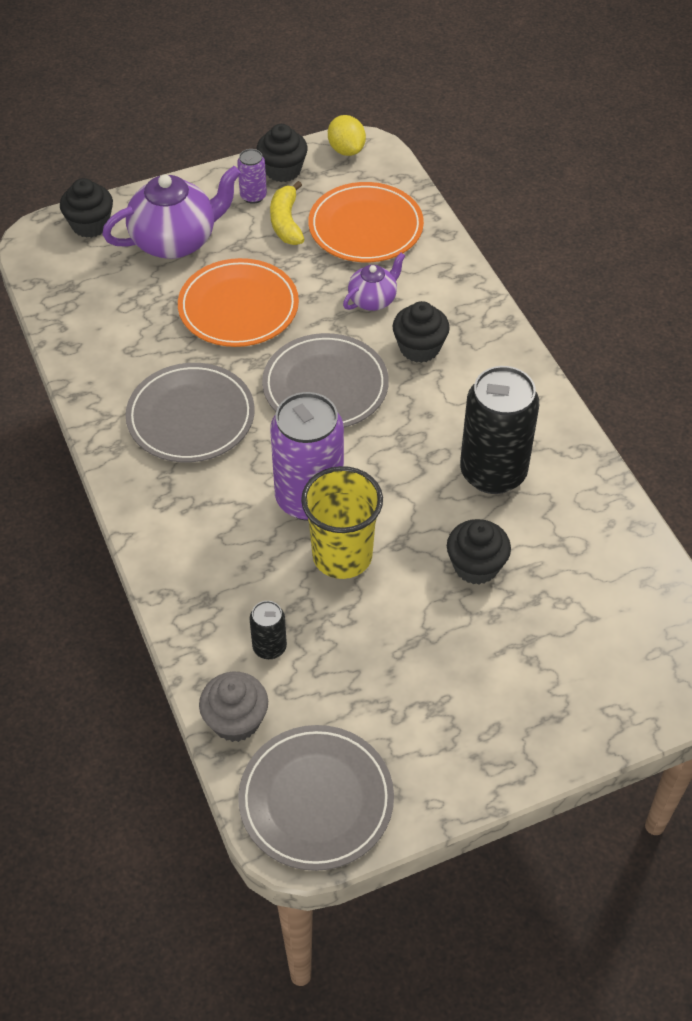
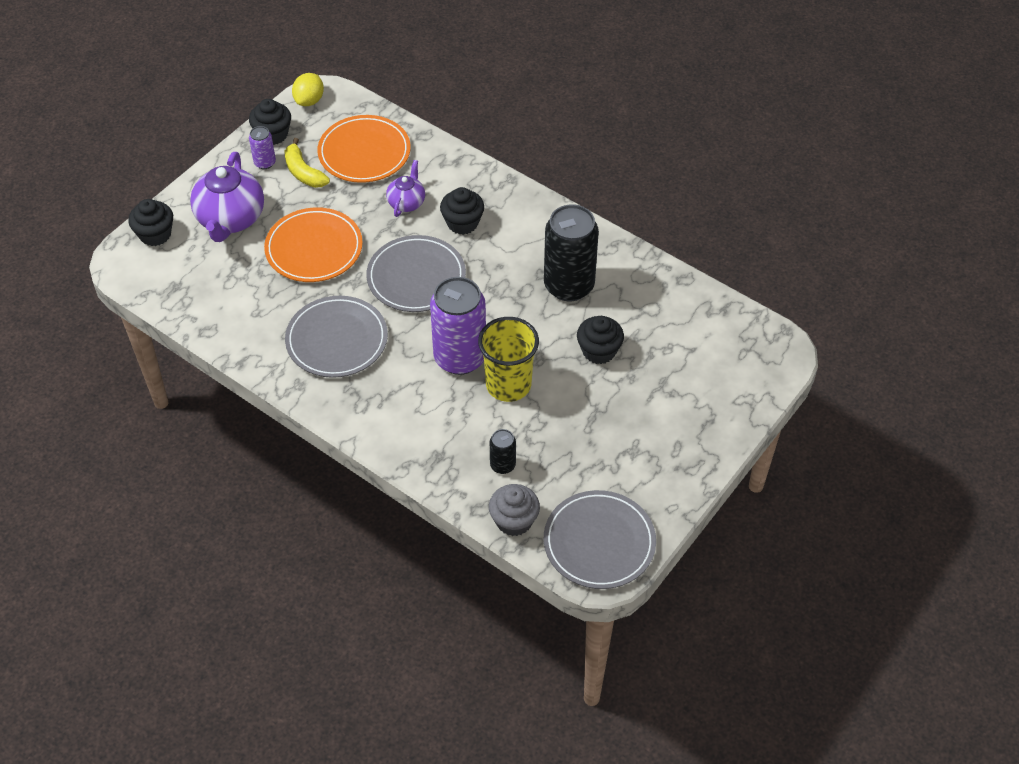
camera: 30 degrees left, 0 degrees up
purple teapot [102,166,241,259] -> purple teapot turned 150 degrees clockwise [190,152,264,242]
yellow lemon [328,115,366,156] -> yellow lemon turned 75 degrees clockwise [292,73,324,106]

